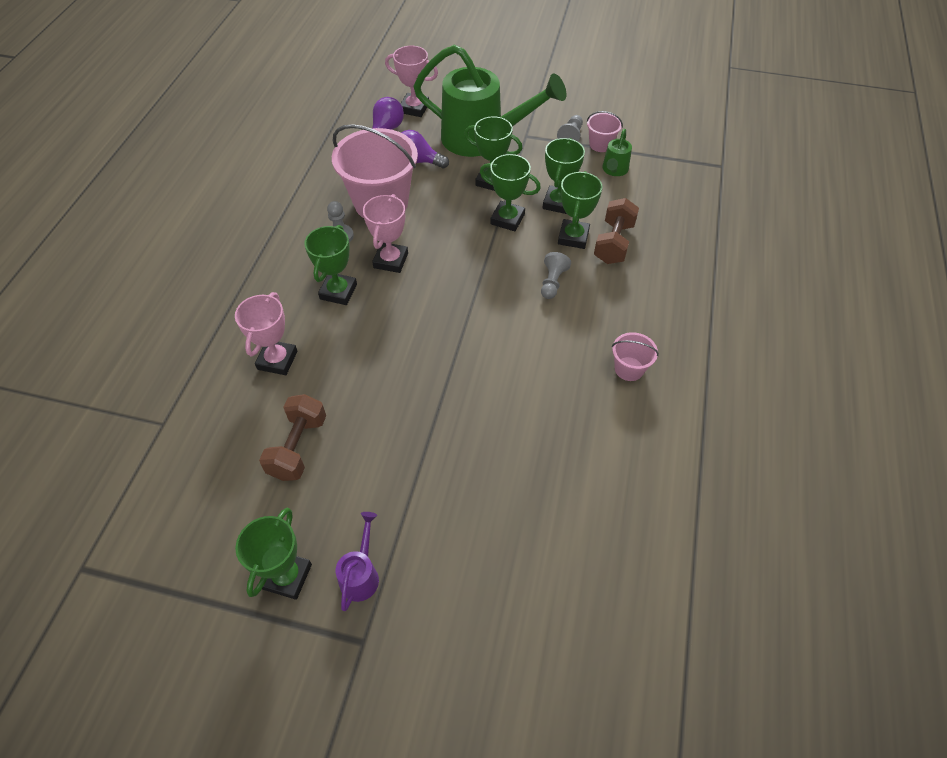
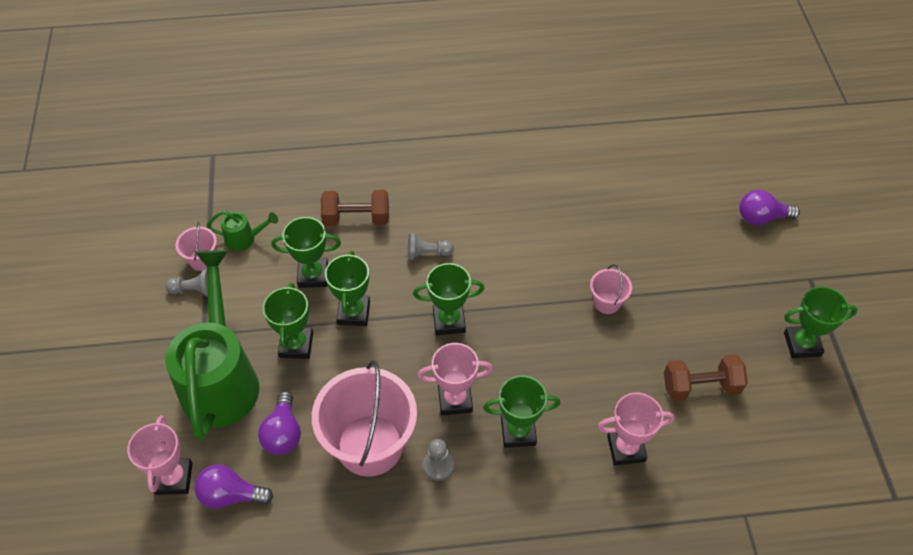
camera: 110 degrees left, 0 degrees up
purple watering can [336,512,379,611] -> none
green trophy [558,171,602,249] -> green trophy moved to [413,263,485,335]
pink bucket [612,332,659,381] -> pink bucket moved to [590,265,632,314]
none -> purple light bulb [739,190,800,226]

